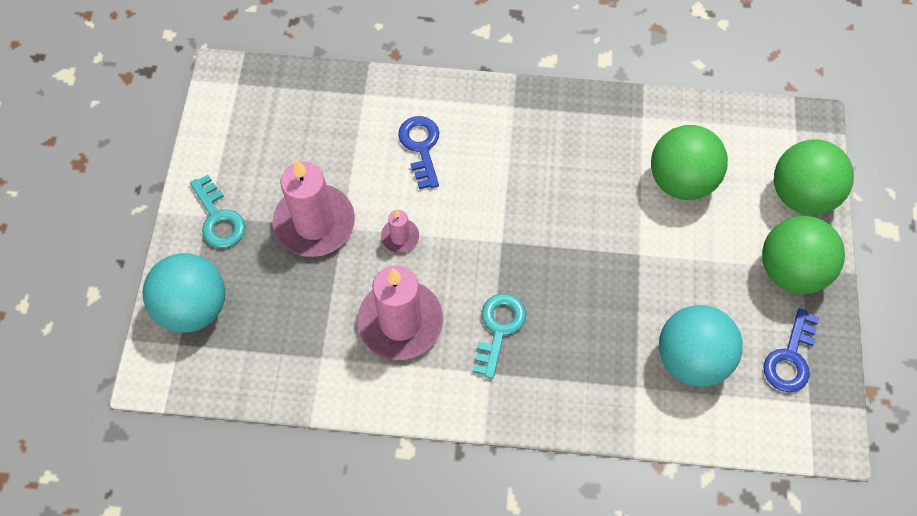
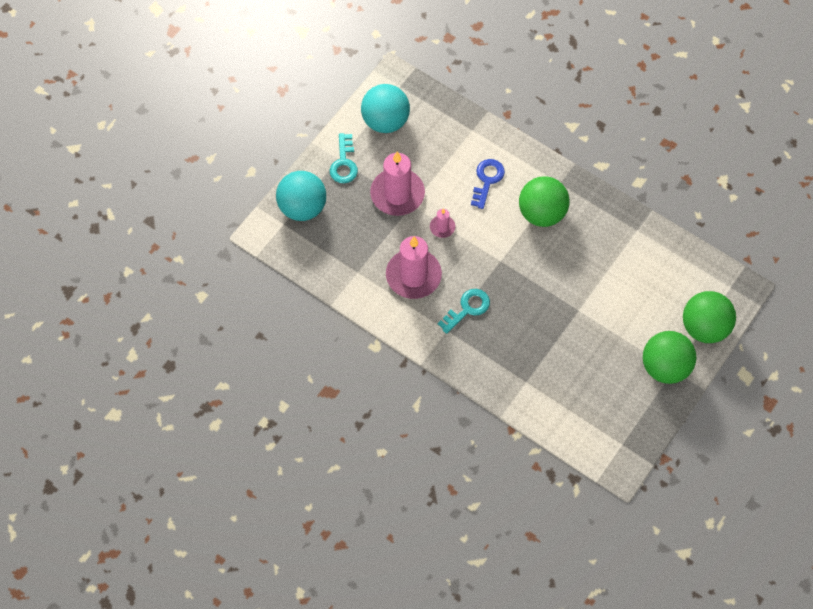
camera: 30 degrees right, 0 degrees up
green ball [651,125,728,200] -> green ball moved to [519,176,570,227]
turquoise ball [659,305,743,387] -> turquoise ball moved to [361,84,410,133]
blue key [763,308,819,392] -> none

